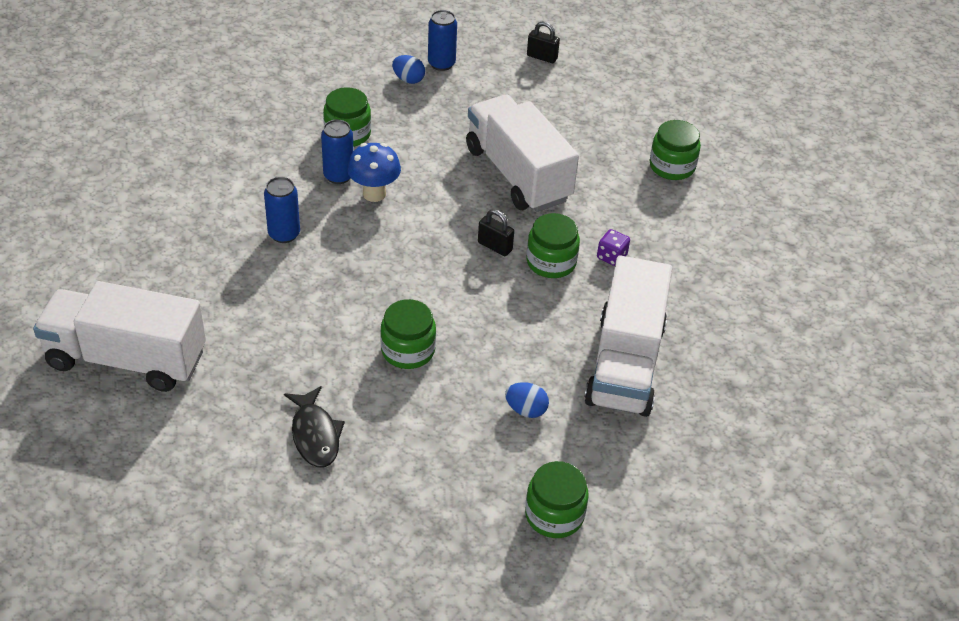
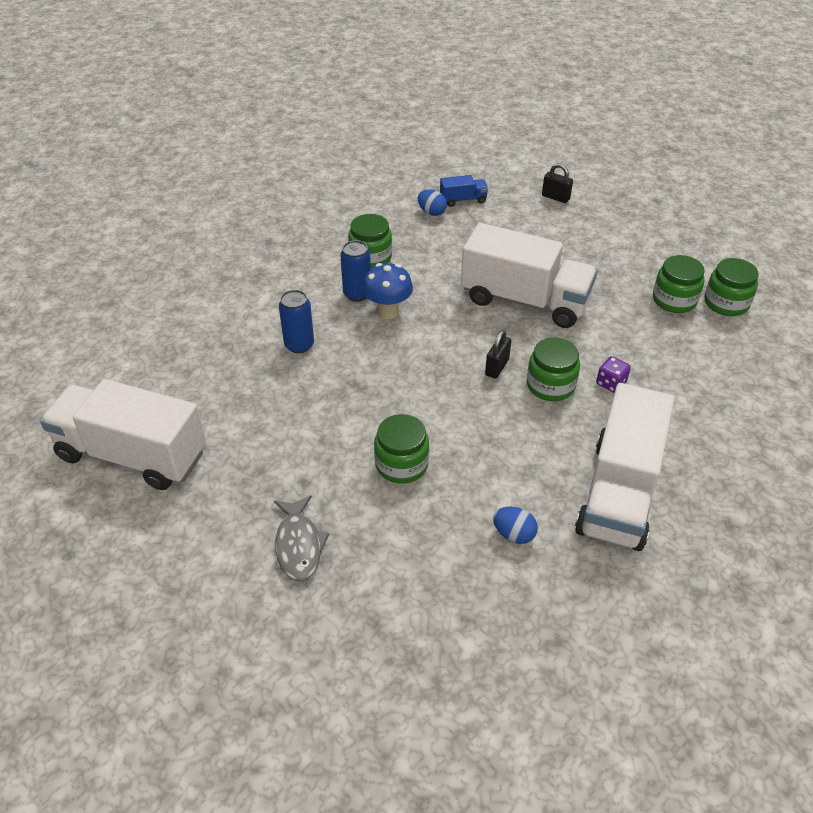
camera: 10 degrees right, 0 degrees up
black fish [284,386,345,467] -> grey fish [274,495,329,581]
blue can [428,10,457,71] -> blue truck [440,175,488,207]
white truck [466,95,579,212] -> white truck turned 135 degrees clockwise [461,223,598,328]
black padlock [478,209,514,256] -> black padlock turned 75 degrees clockwise [485,330,511,379]
green jar [525,461,589,538] -> green jar moved to [704,258,759,316]

